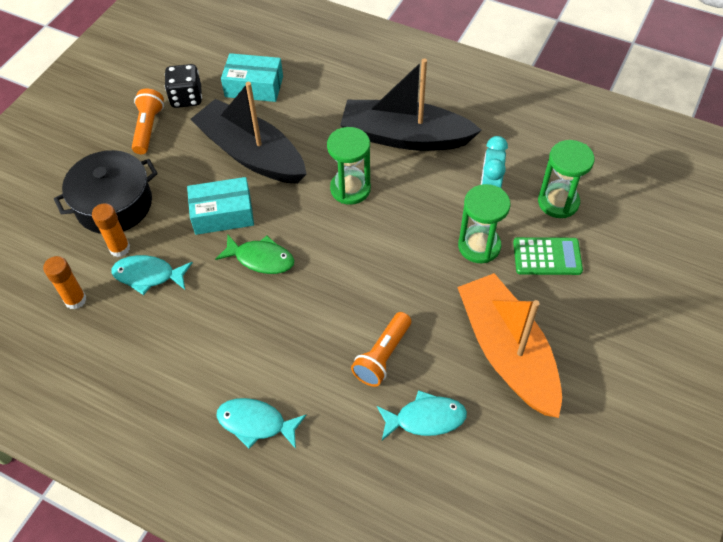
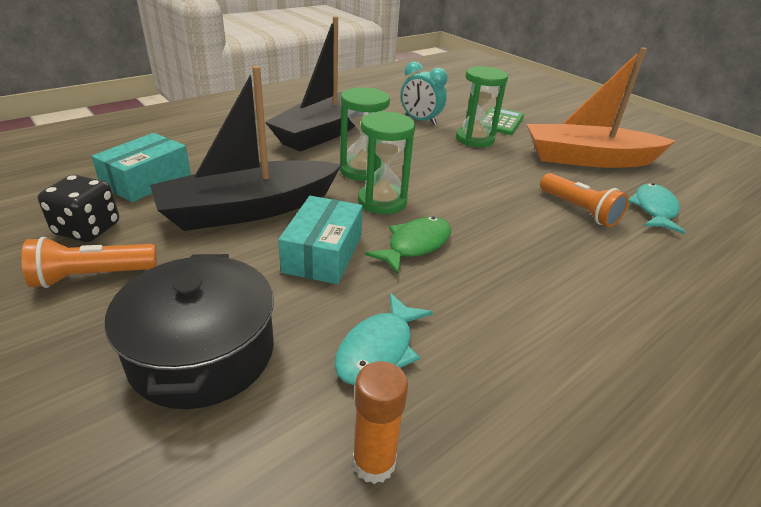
camera: 70 degrees left, 20 degrees down
orange glue stick [92,203,130,257] -> none
orange flashlight [132,89,164,154] -> orange flashlight turned 45 degrees counterclockwise [21,237,157,288]
turquoise fish [217,398,307,449] -> none
green hourglass [538,140,595,218] -> green hourglass moved to [358,111,415,214]

